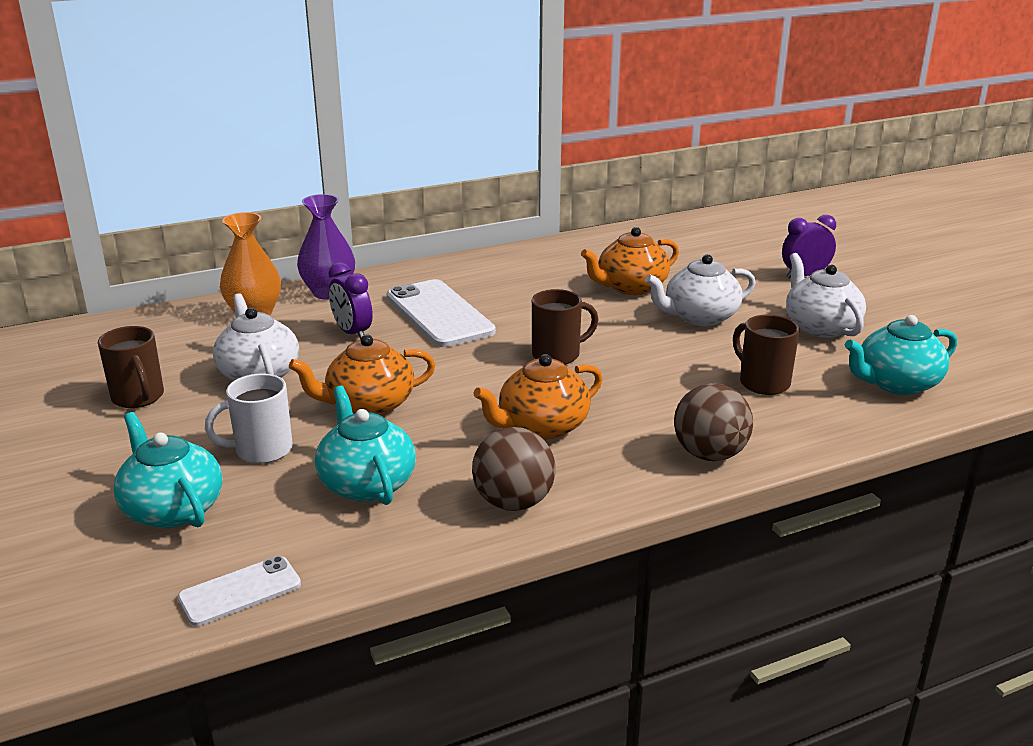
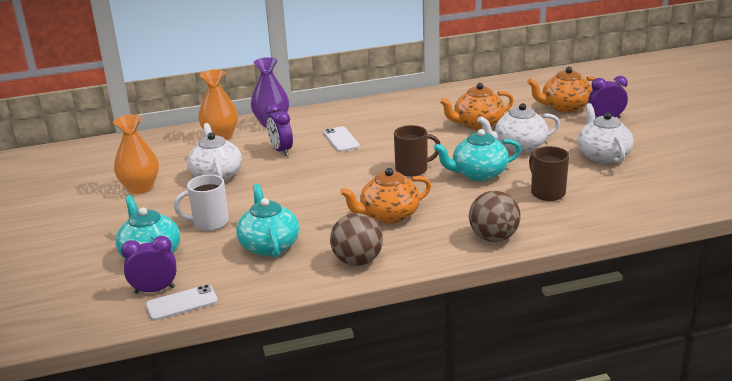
camera: 10 degrees right, 0 degrees up
brown mug [98,326,164,408] -> orange vase [113,115,159,194]
orange teapot [289,334,435,416] -> orange teapot moved to [527,67,596,113]
white phone [387,279,496,347] -> white phone [323,126,360,152], size x0.55
turquoise teapot [845,315,957,395] -> turquoise teapot moved to [434,129,521,181]
none -> purple clock [121,236,177,294]

